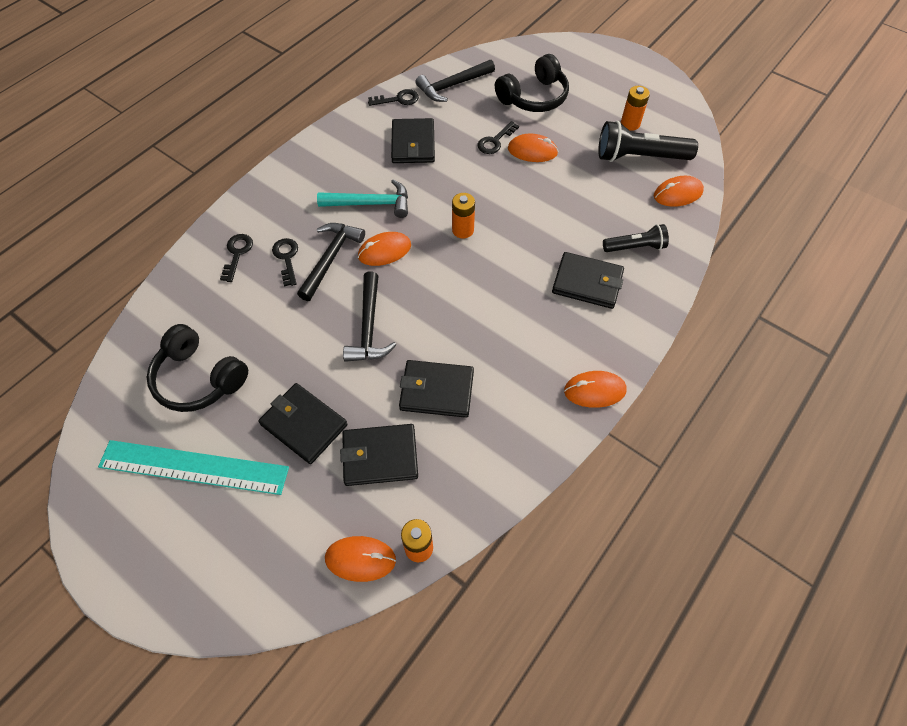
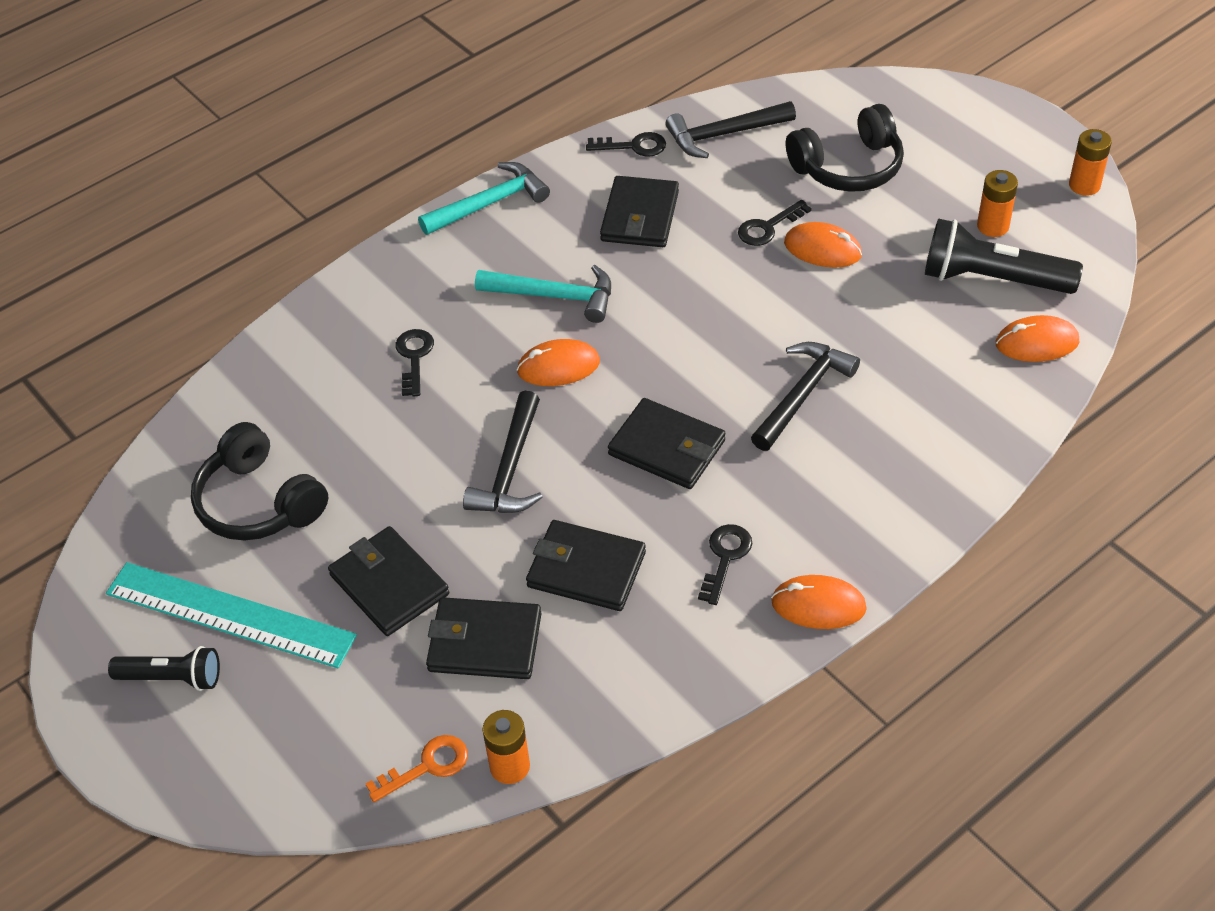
camera: 15 degrees right, 10 degrees down
black key [220,234,253,282] -> black key moved to [698,524,752,605]
black hammer [297,223,365,301] -> black hammer moved to [751,342,860,451]
orange mouse [325,536,396,582] -> orange key [366,735,468,802]
orange battery [452,193,475,239] -> orange battery moved to [1069,129,1112,196]
black wallet [552,252,624,309] -> black wallet moved to [608,398,726,489]
black flashlight [603,224,669,252] -> black flashlight moved to [108,646,220,691]
none -> turquoise hammer [418,162,550,235]

